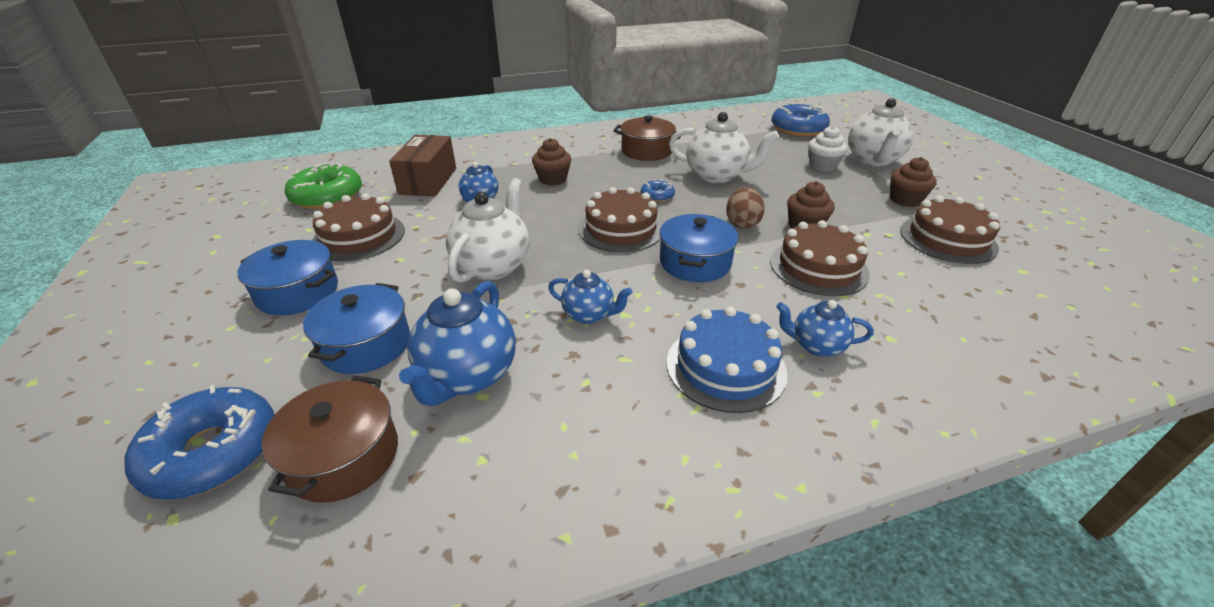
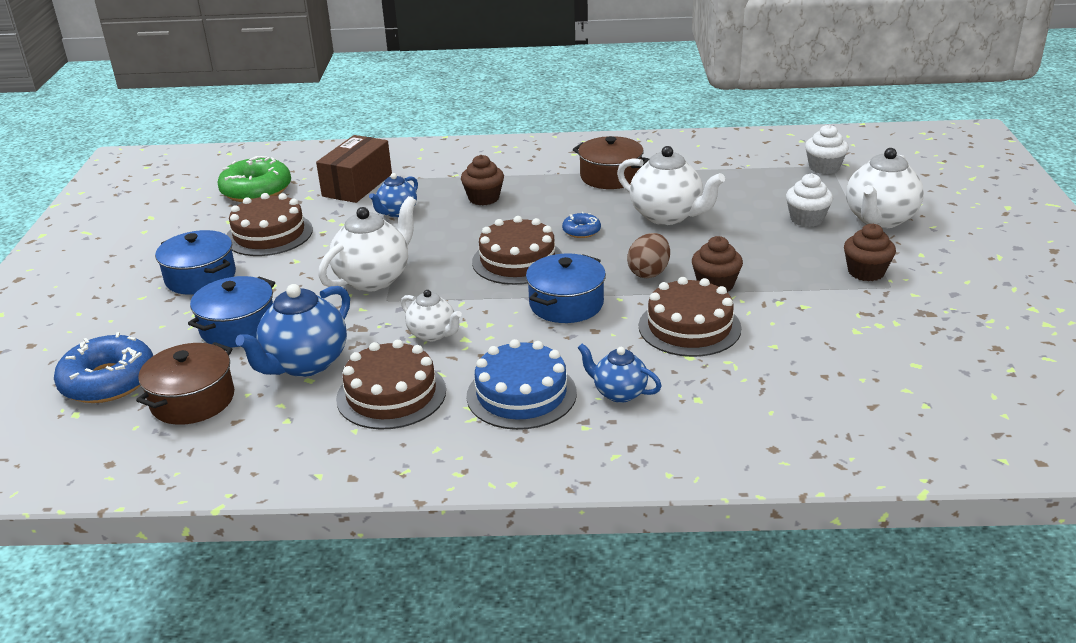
camera: 20 degrees right, 5 degrees down
blue teapot [548,270,632,324] -> white teapot [401,290,462,342]
blue donut [772,103,830,137] -> white cupcake [805,124,849,174]
brown cake [900,196,1000,264] -> brown cake moved to [336,340,446,430]

